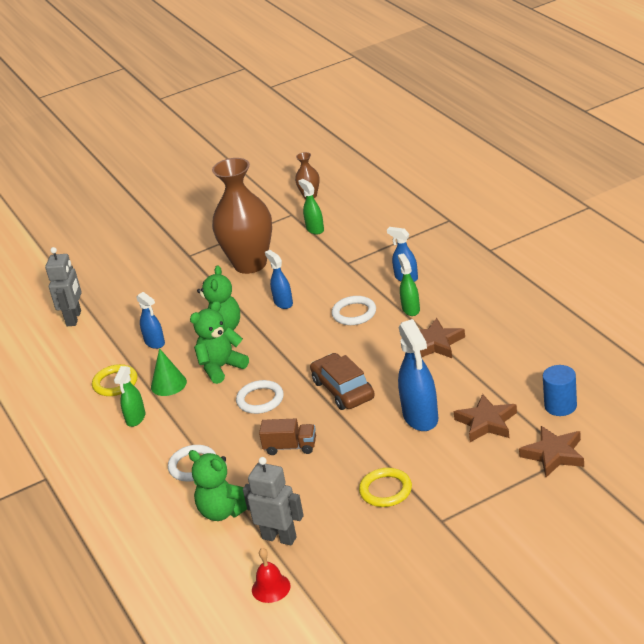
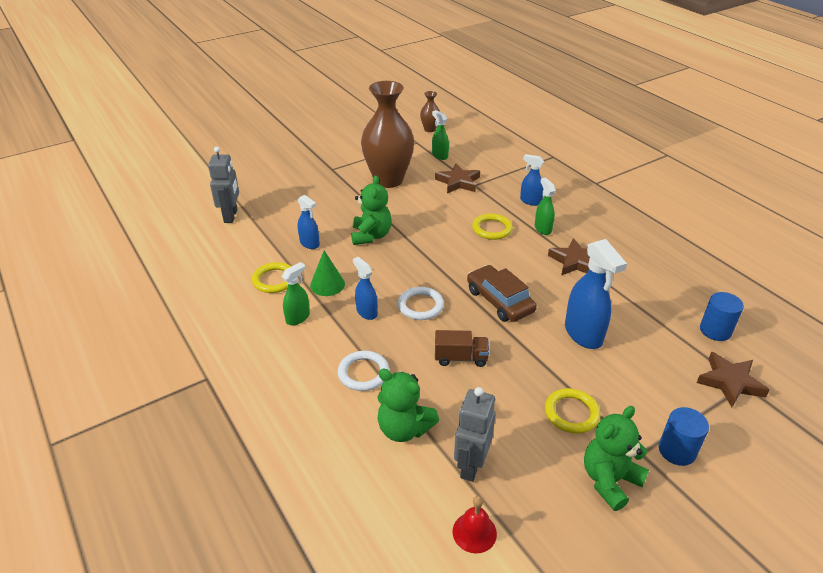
camera: 10 degrees left, 5 degrees up
green spray bottle [114,366,145,427] -> green spray bottle turned 150 degrees counterclockwise [282,262,310,325]
green teddy bear [190,301,249,384] -> green teddy bear moved to [584,406,649,511]
grey robot [243,457,304,545] -> grey robot turned 90 degrees counterclockwise [454,387,496,482]
blue spray bottle [265,250,293,309] -> blue spray bottle moved to [353,257,378,320]
white ring [332,296,376,325] -> yellow ring [472,213,513,240]
brown star [454,394,517,442] -> brown star moved to [435,164,480,193]
none -> blue cylinder [659,407,709,466]

